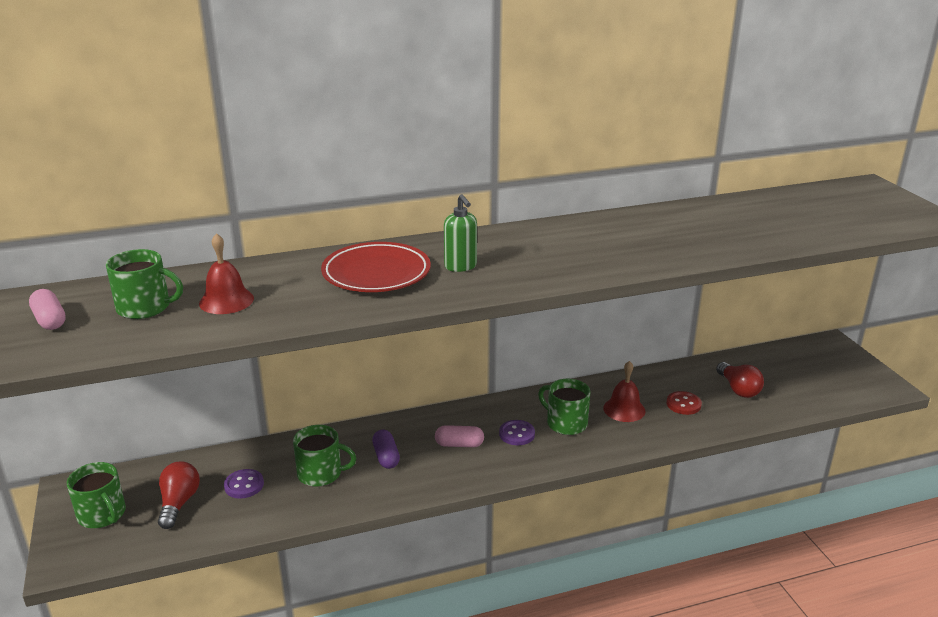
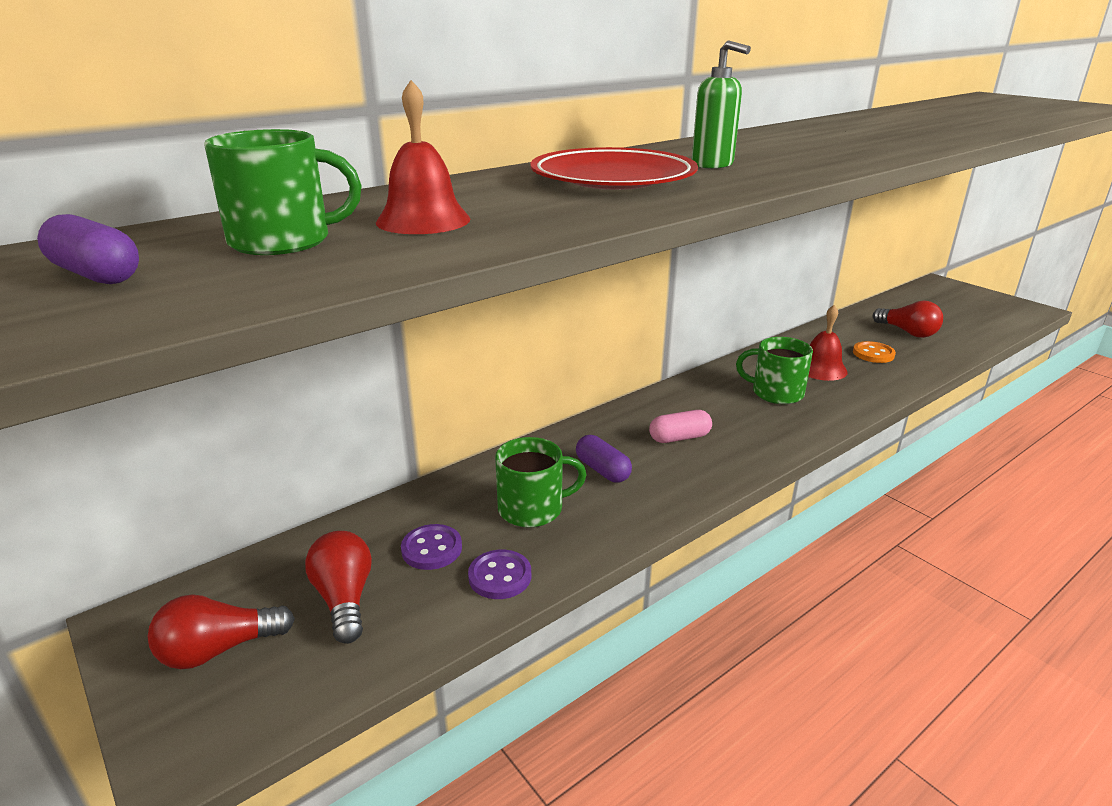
camera: 20 degrees left, 0 degrees up
pink capsule [29,289,66,330] -> purple capsule [37,214,139,284]
green mug [67,462,126,528] -> red light bulb [148,594,295,669]
purple button [499,420,535,445] -> purple button moved to [468,550,531,599]
red button [667,391,702,415] -> orange button [853,341,896,363]

